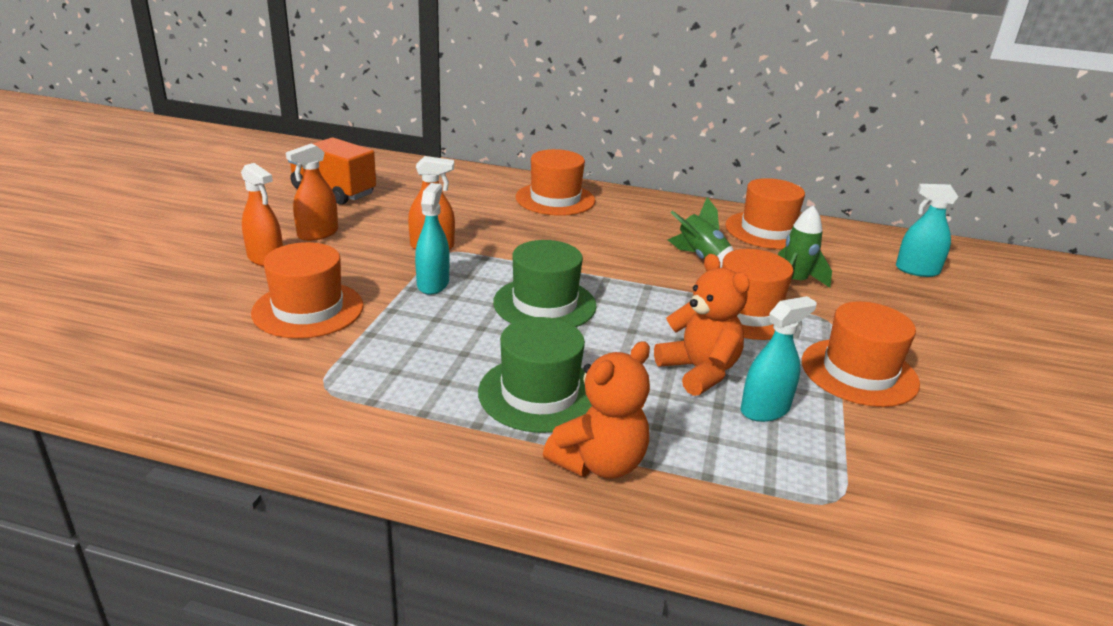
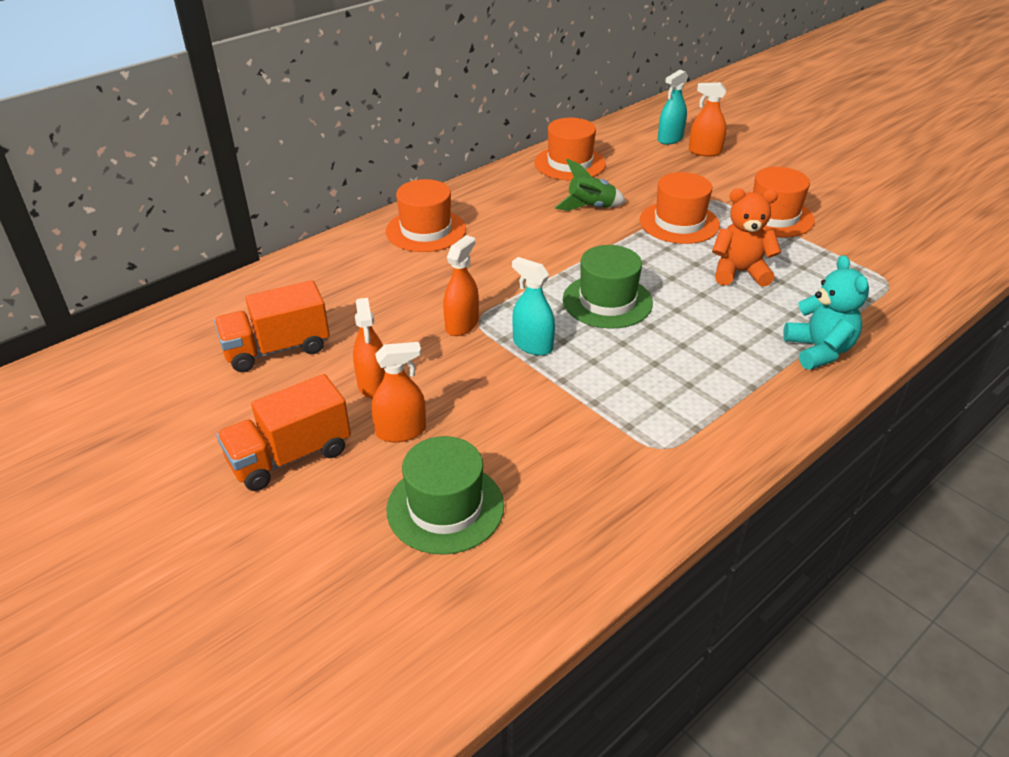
camera: 55 degrees left, 10 degrees up
orange hat [251,242,364,339] -> none
green hat [478,317,592,433] -> green hat moved to [387,436,504,555]
orange teddy bear [543,341,650,479] -> turquoise teddy bear [783,255,869,370]
turquoise spray bottle [741,296,817,422] -> none
green rocket [778,205,832,288] -> none
none -> orange truck [216,374,351,491]
none -> orange spray bottle [689,82,727,156]

